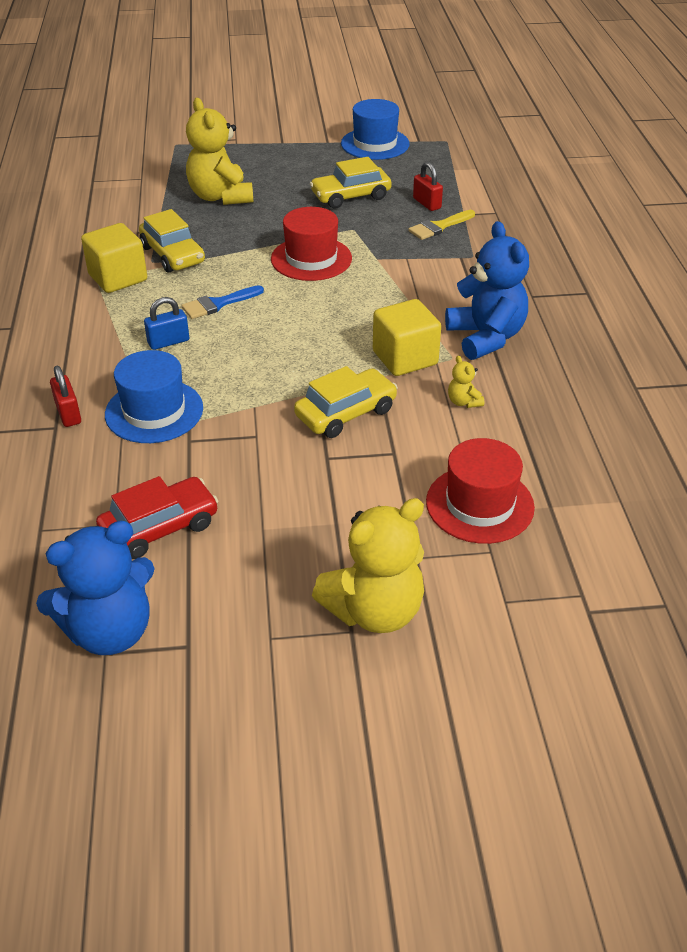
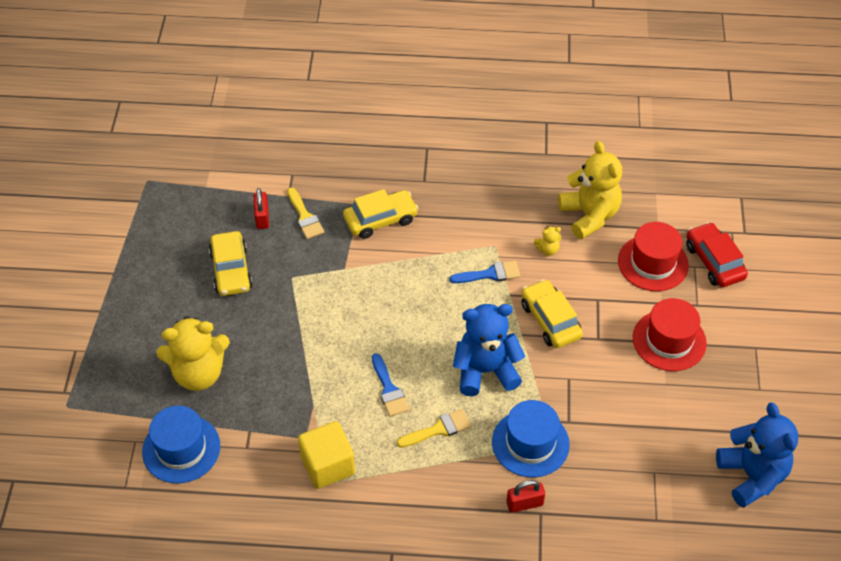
camera: 80 degrees left, 10 degrees up
red car [96,476,218,559] -> red car moved to [686,222,748,287]
yellow car [139,209,205,273] -> yellow car moved to [343,189,419,239]
blue padlock [144,297,189,350] -> yellow brush [397,409,471,448]
red hat [271,207,352,281] -> red hat moved to [633,298,707,371]
yellow teddy bear [312,498,424,633] -> yellow teddy bear moved to [558,141,622,240]
blue hat [341,99,410,160] -> blue hat moved to [142,406,220,483]
yellow cube [373,299,441,376] -> blue brush [449,261,520,283]
red padlock [413,162,443,211] -> red padlock turned 75 degrees counterclockwise [254,188,269,229]
blue teddy bear [445,221,529,360] -> blue teddy bear moved to [453,304,525,396]

